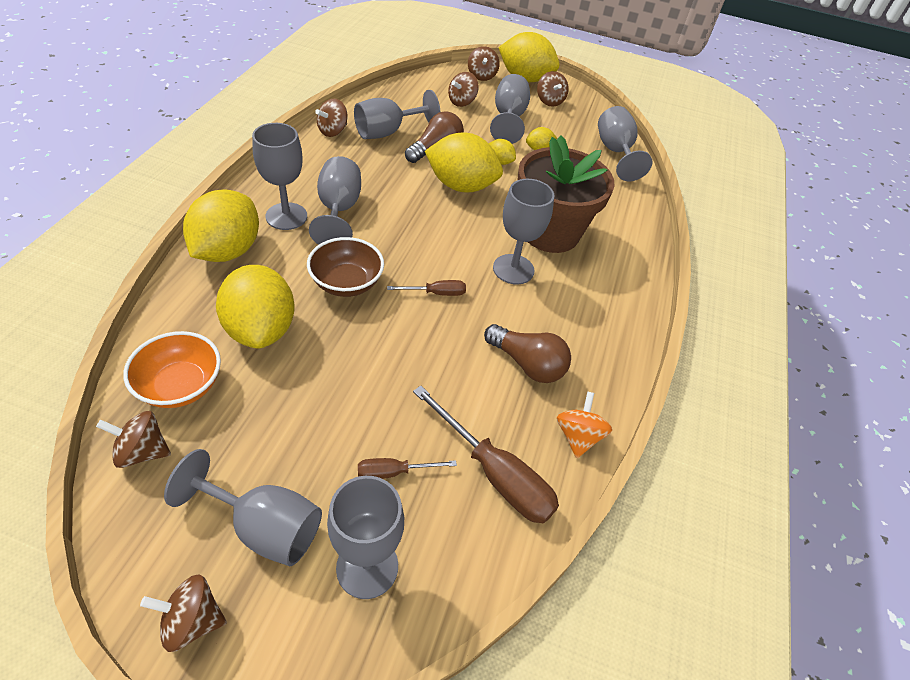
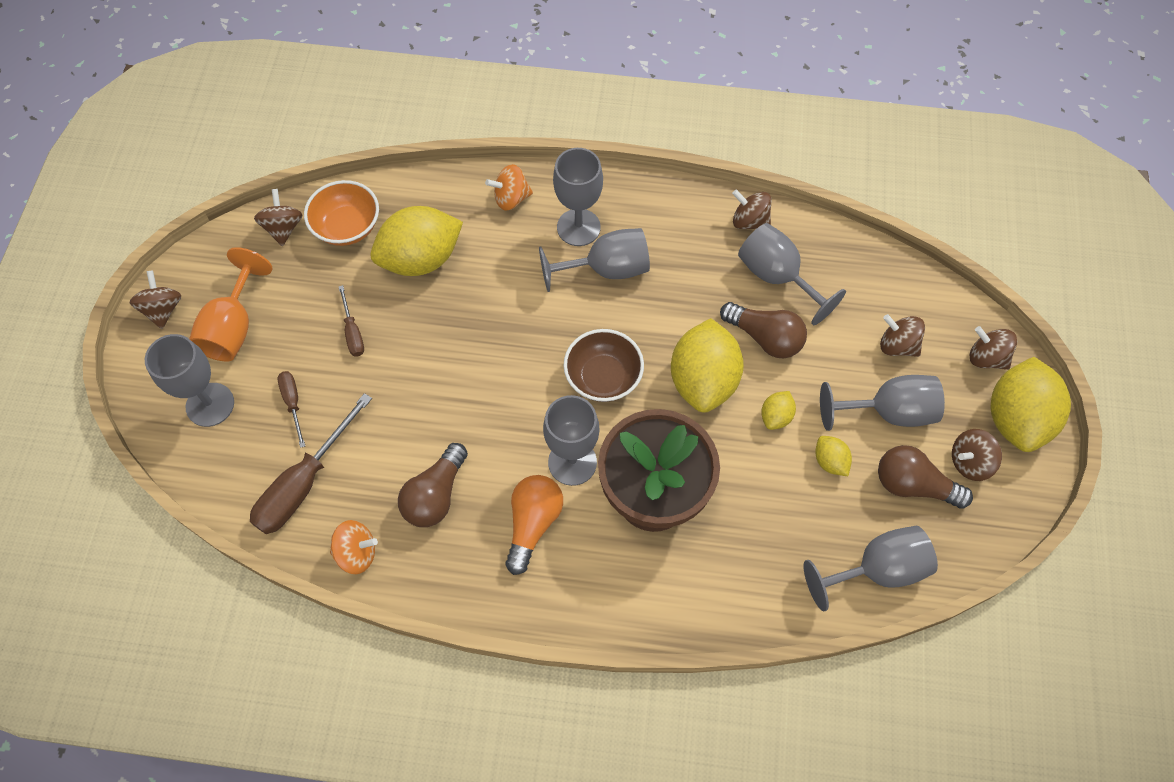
camera: 85 degrees right, 15 degrees up
grey goblet [164,449,322,566] -> orange goblet [189,247,273,361]
yellow lemon [183,189,259,262] -> orange spinning top [485,164,533,211]
brown bowl [307,237,384,297] -> brown bowl moved to [564,329,644,402]
brown screwdriver [387,280,466,296] -> brown screwdriver moved to [339,285,364,357]
brown spinning top [468,46,500,81] -> brown spinning top turned 45 degrees clockwise [970,326,1017,370]
none -> orange light bulb [505,475,563,575]
none -> brown light bulb [878,445,973,509]

